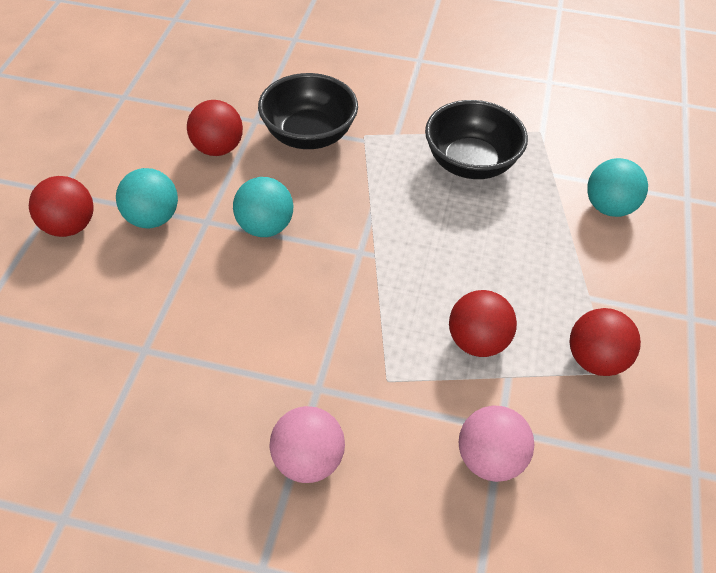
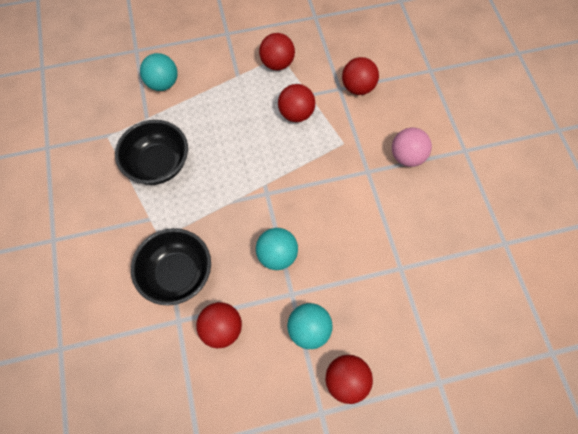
camera: 115 degrees left, 15 degrees up
pink ball [459,406,535,482] -> red ball [342,57,379,95]

